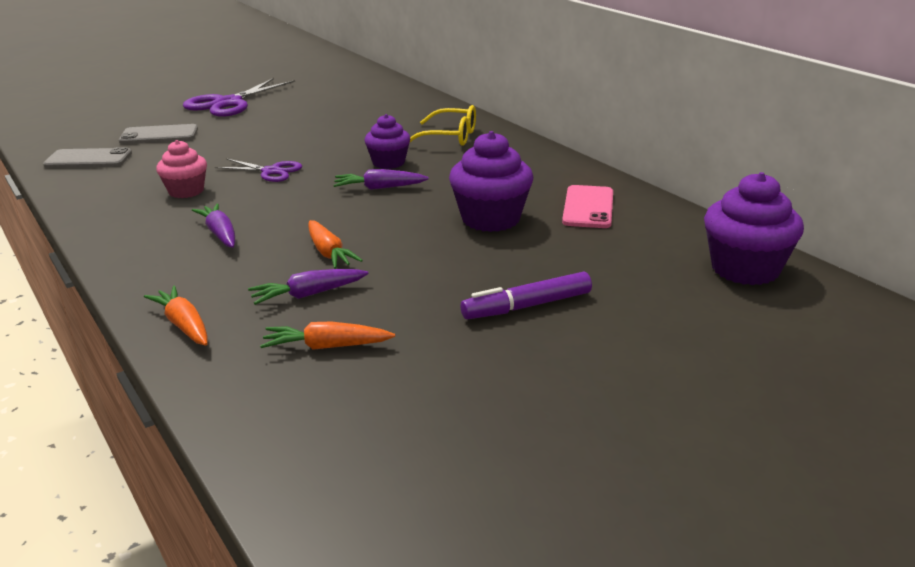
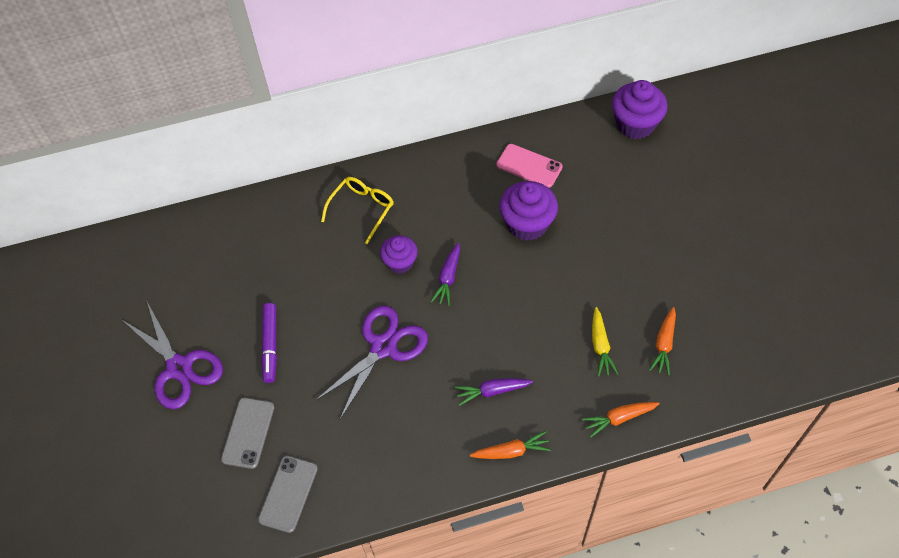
camera: 70 degrees left, 30 degrees up
pink cupcake [156,140,207,198] -> none
purple scissors [215,159,302,182] -> purple scissors [315,306,428,419], size x1.73
purple carrot [248,269,369,305] -> yellow carrot [592,307,618,377]
orange carrot [308,220,363,269] -> orange carrot moved to [470,431,551,459]
purple marker [461,271,592,320] -> purple marker moved to [261,303,277,383]

